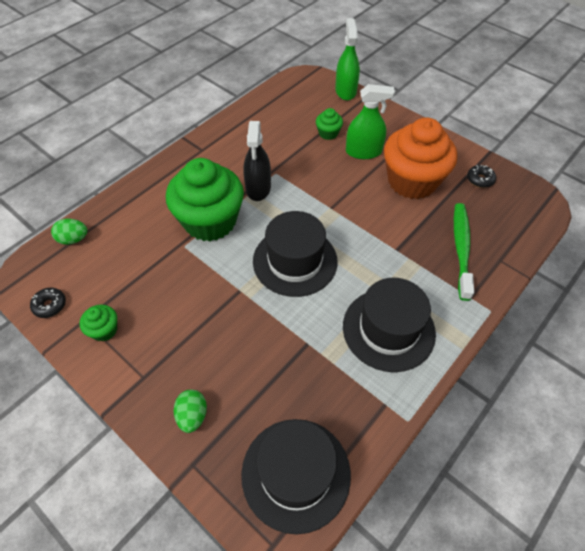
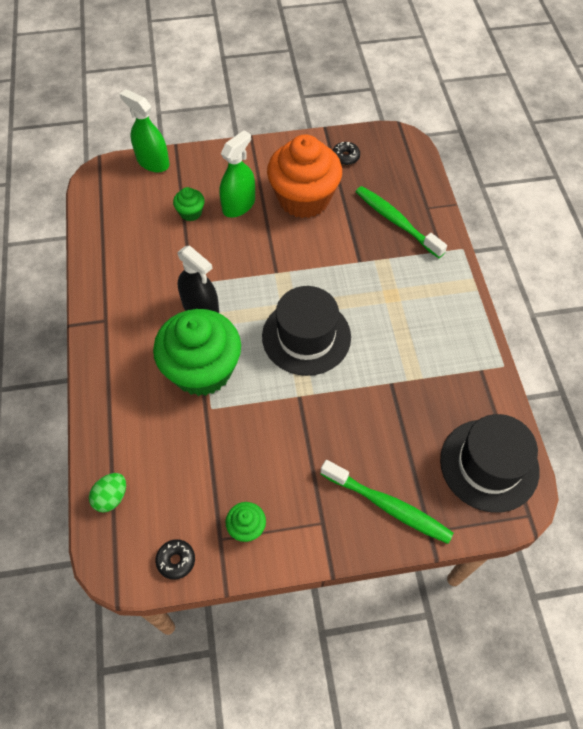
camera: 50 degrees left, 5 degrees up
green egg [174,390,207,433] -> green toothbrush [321,460,454,544]
black hat [343,278,436,372] -> none

